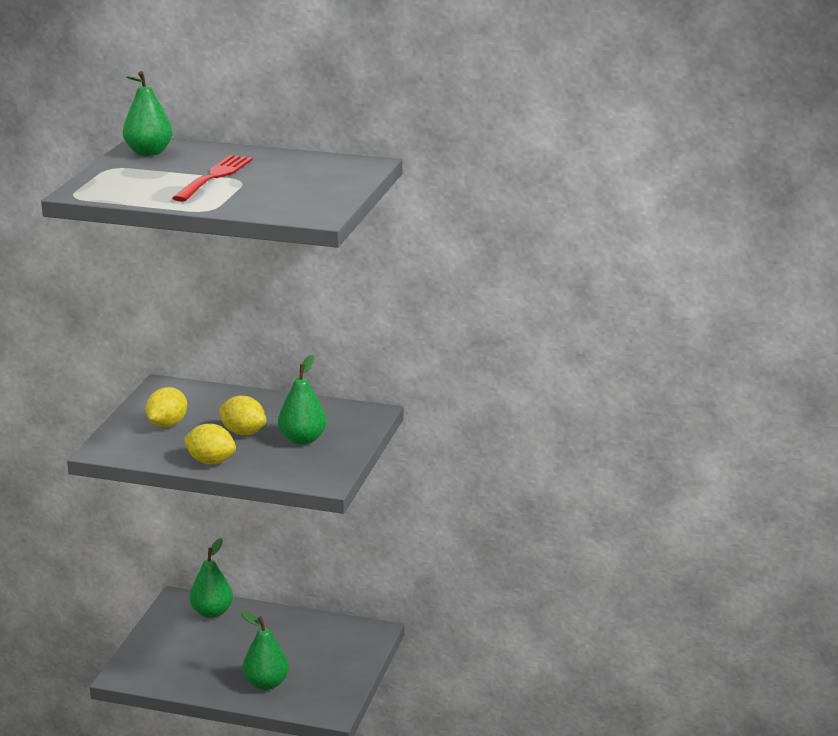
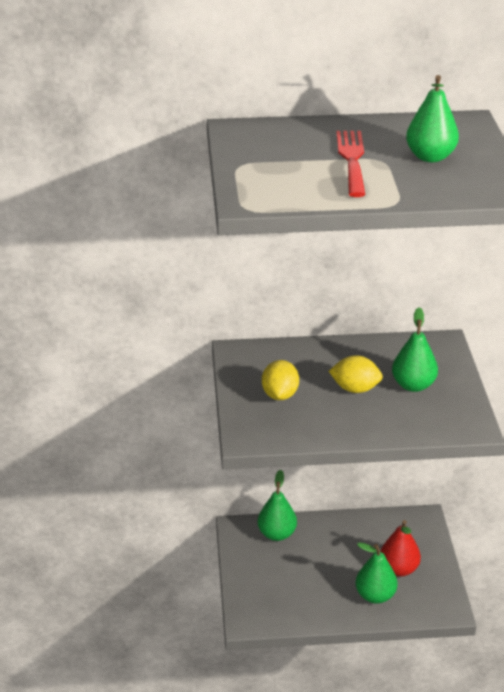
camera: 20 degrees left, 10 degrees up
green pear [123,71,173,156] -> green pear moved to [406,75,459,162]
yellow lemon [183,424,236,464] -> none
none -> red pear [380,520,421,577]

